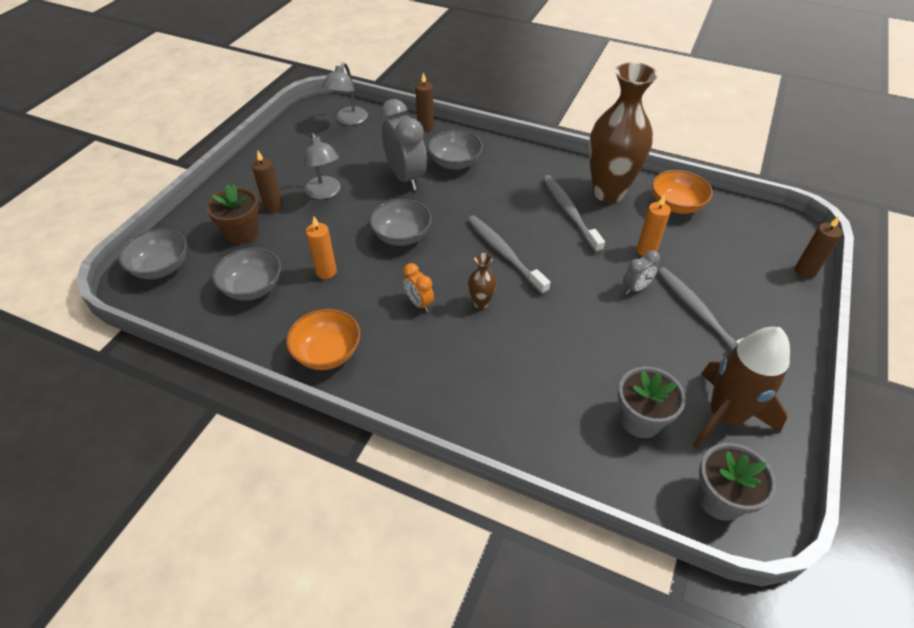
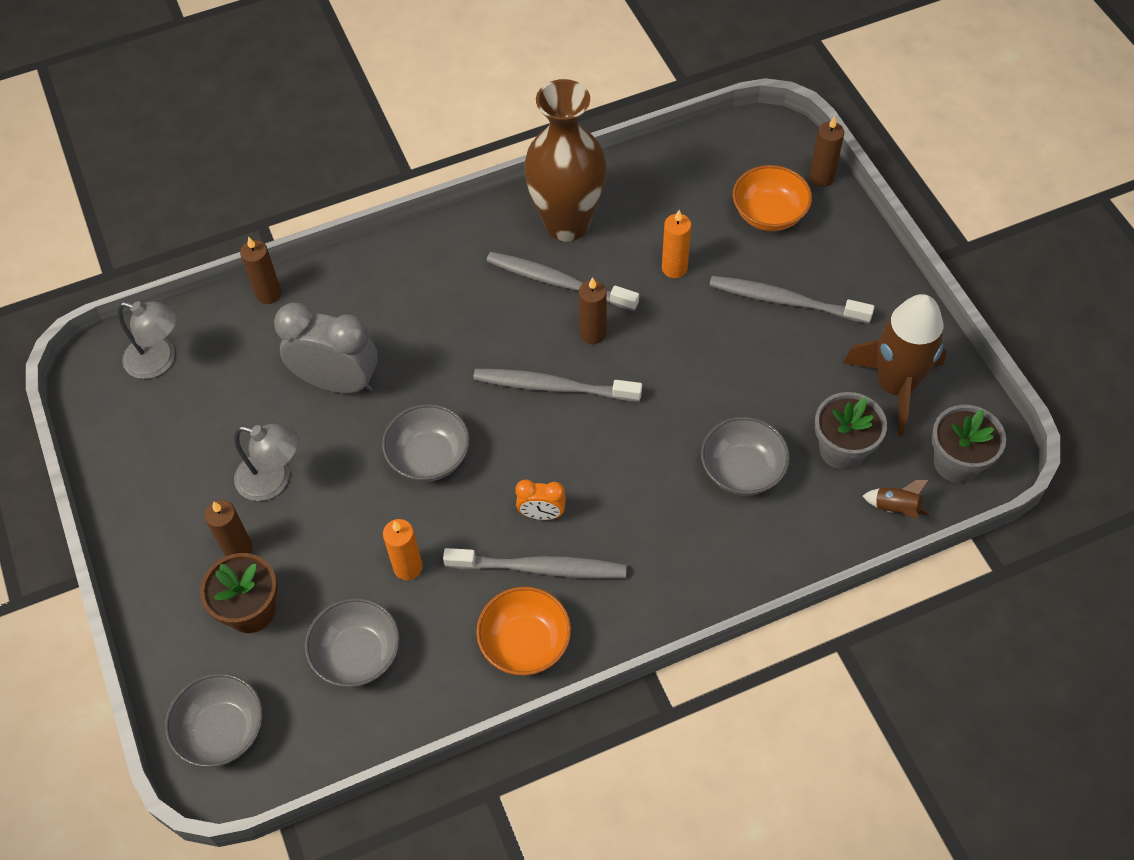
camera: 45 degrees left, 10 degrees up
grey lamp [322,62,368,125] -> grey lamp turned 45 degrees counterclockwise [117,301,178,379]
grey bowl [428,130,483,170] -> grey bowl moved to [701,417,790,496]
brown vase [468,253,496,309] -> none
grey clock [623,250,660,294] -> none
orange bowl [652,170,713,214] -> orange bowl moved to [733,165,812,231]
none -> grey toothbrush [443,548,627,578]
none -> brown candle [579,277,607,344]
none -> brown rocket [863,480,931,519]

